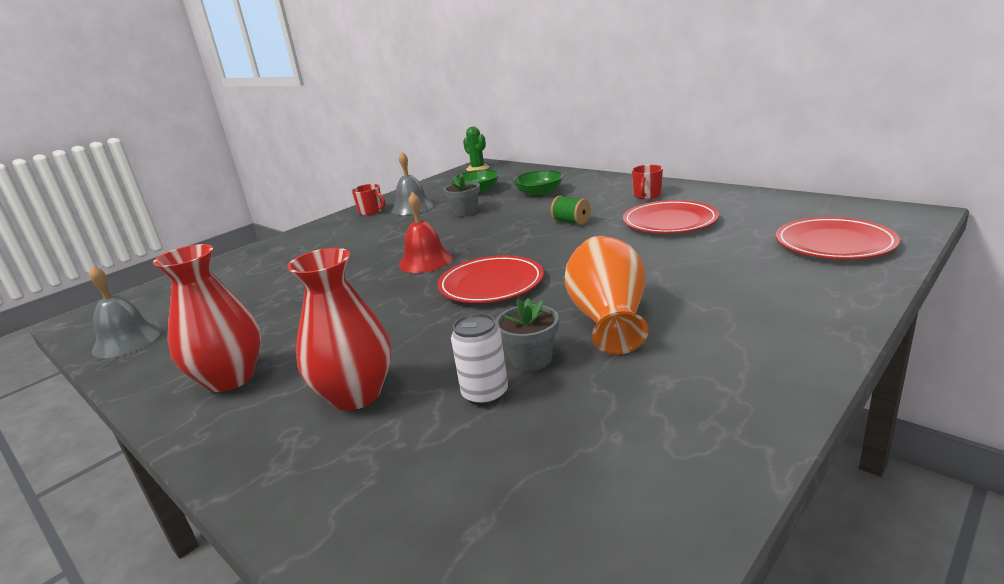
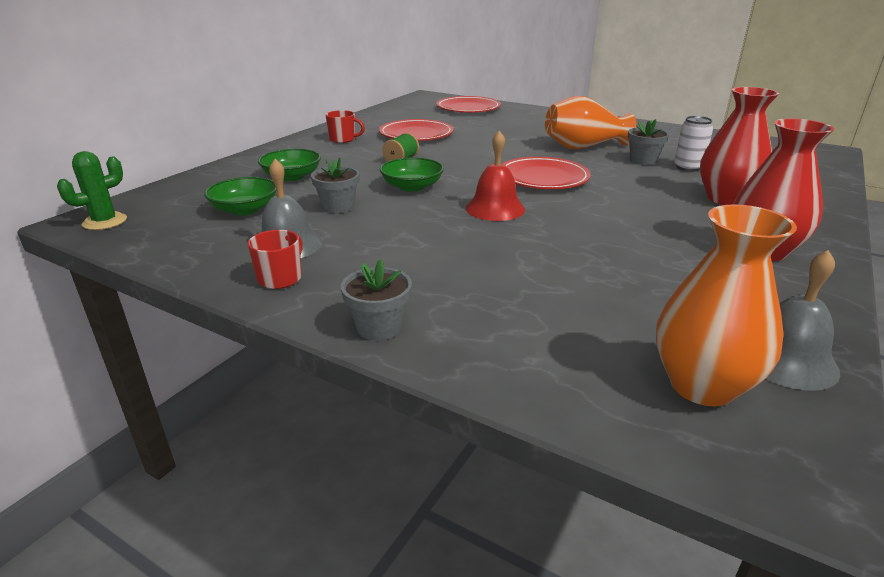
camera: 105 degrees left, 5 degrees up
none -> grey flower pot [341,259,412,340]
none -> green bowl [380,157,444,192]
none -> orange vase [656,204,797,407]

